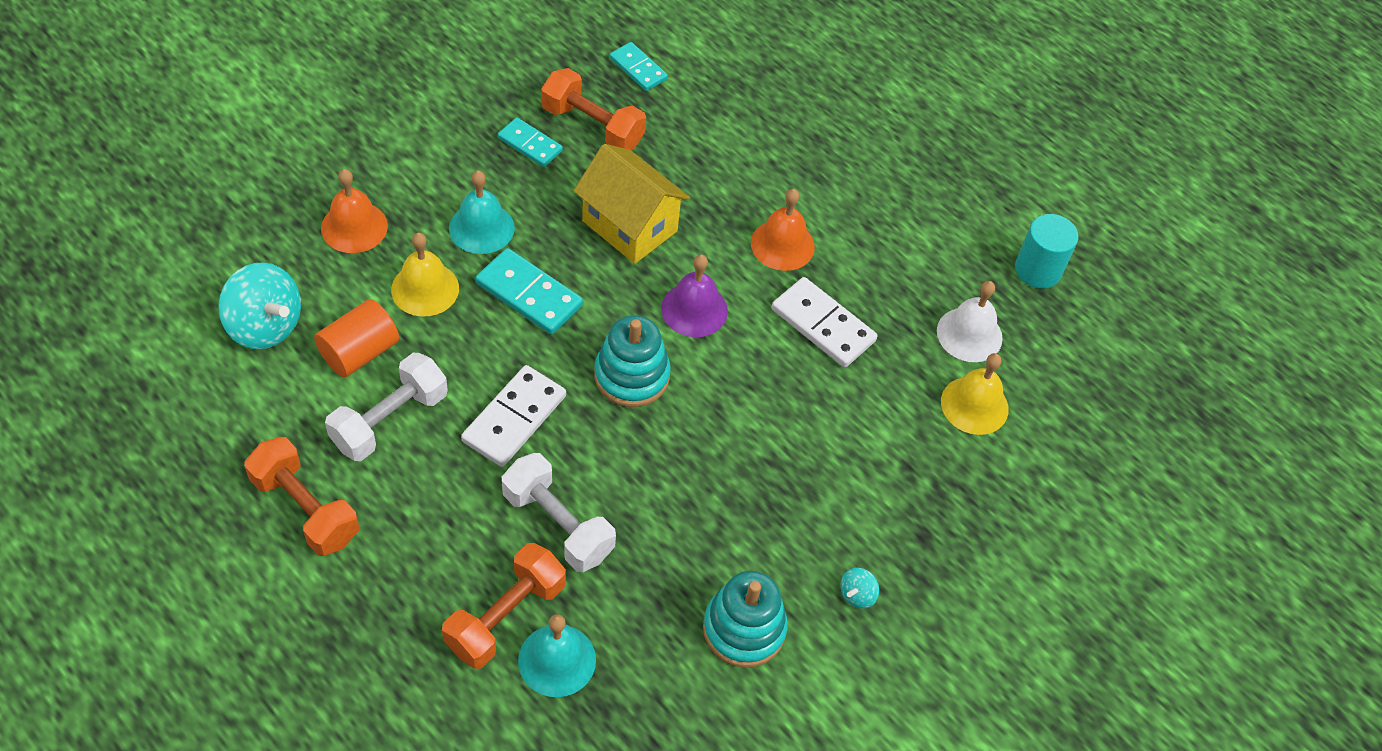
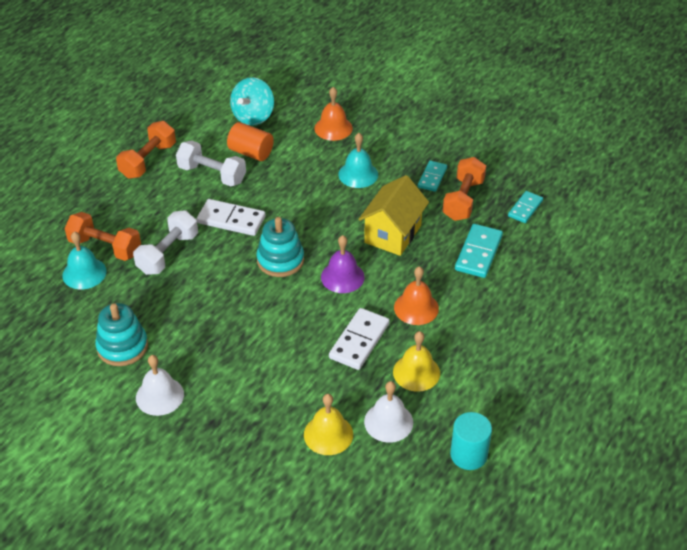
camera: 80 degrees right, 10 degrees down
yellow bell [391,232,459,317] -> yellow bell moved to [393,331,440,392]
turquoise domino [476,248,583,334] -> turquoise domino moved to [455,224,503,278]
turquoise spinning top [841,568,879,609] -> white bell [136,355,184,416]

